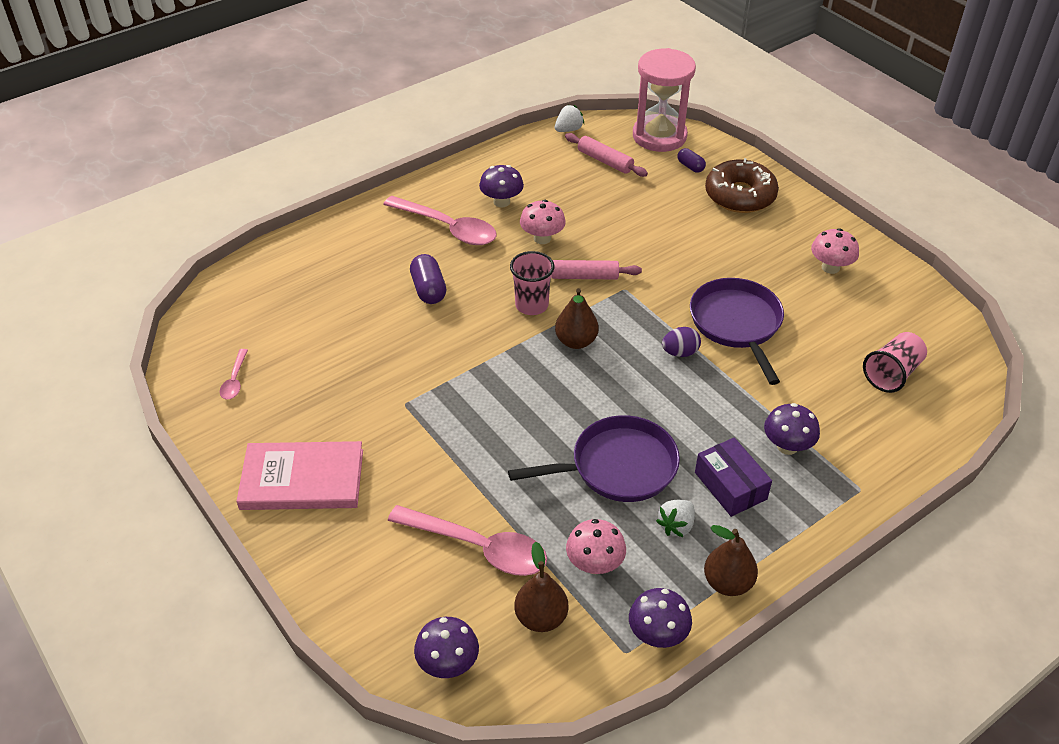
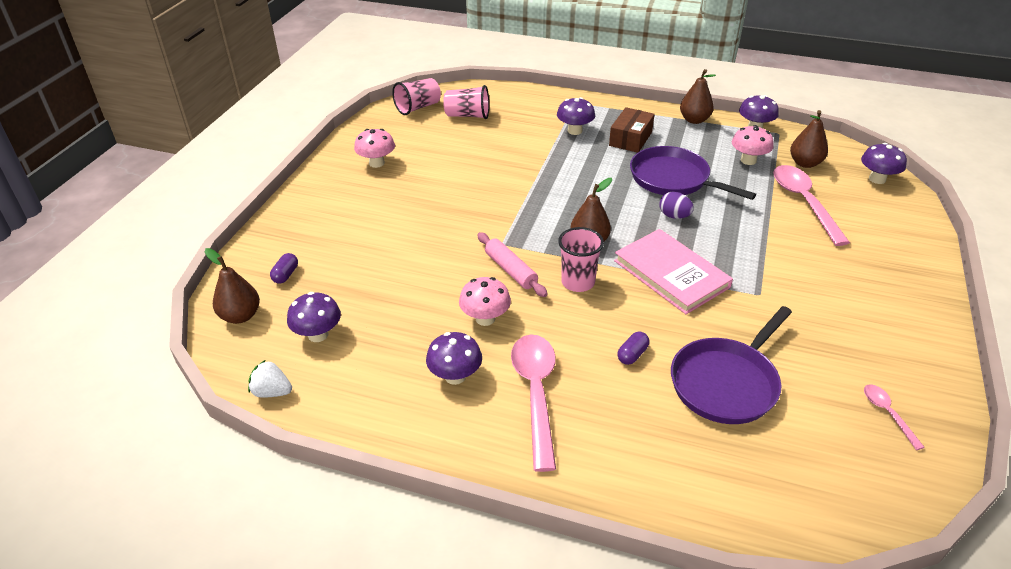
camera: 125 degrees left, 5 degrees down
pink spoon [220,349,248,400] -> pink spoon turned 75 degrees counterclockwise [864,384,925,450]
pink book [236,441,363,510] -> pink book moved to [614,229,733,314]
purple capsule [410,254,446,304] -> purple capsule [617,332,650,365], size x0.61
pink rolling pin [565,133,648,177] -> purple mushroom [287,292,341,342]
pink hourglass [633,48,696,152] -> brown pear [205,248,260,324]
white strawberry [656,500,695,537] -> none
purple egg [662,327,701,357] -> purple egg moved to [659,192,694,219]
purple pan [690,278,784,385] -> purple pan moved to [671,306,792,424]
purple box [695,437,772,517] -> brown box [609,107,655,153]
brown donut [705,158,779,213] -> none
none -> pink cup [392,78,441,115]

